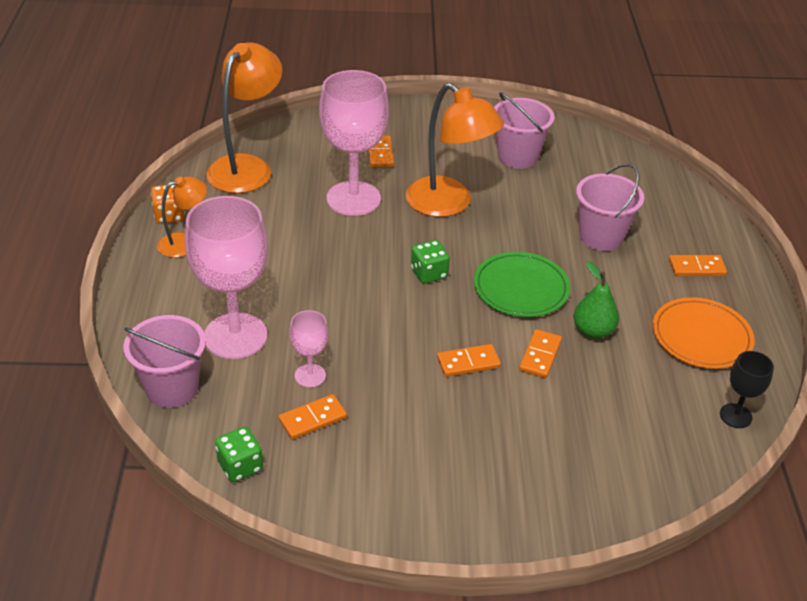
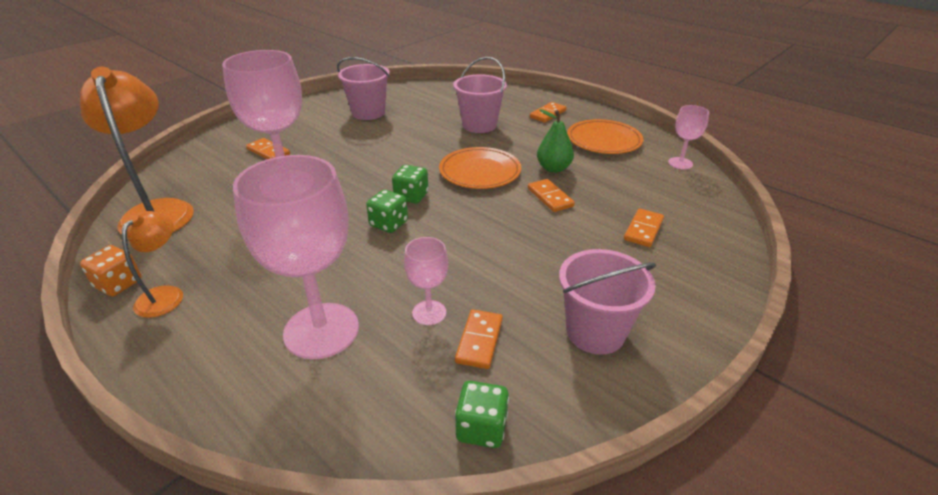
camera: 45 degrees left, 5 degrees down
pink bucket [123,315,206,408] -> pink bucket moved to [559,249,656,355]
orange lamp [406,83,504,217] -> none
orange domino [437,344,501,377] -> orange domino moved to [624,208,664,247]
green plate [474,252,570,317] -> orange plate [439,147,521,189]
black goblet [720,351,774,428] -> pink goblet [668,105,709,170]
none -> green dice [366,190,408,233]

